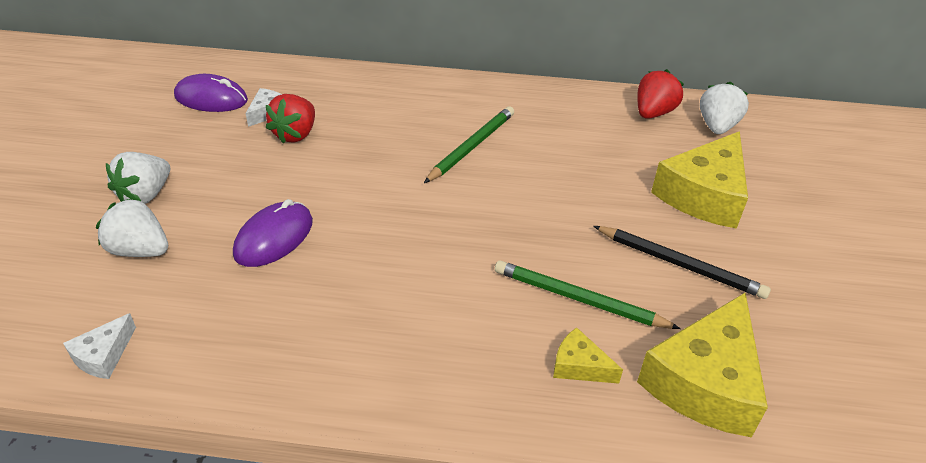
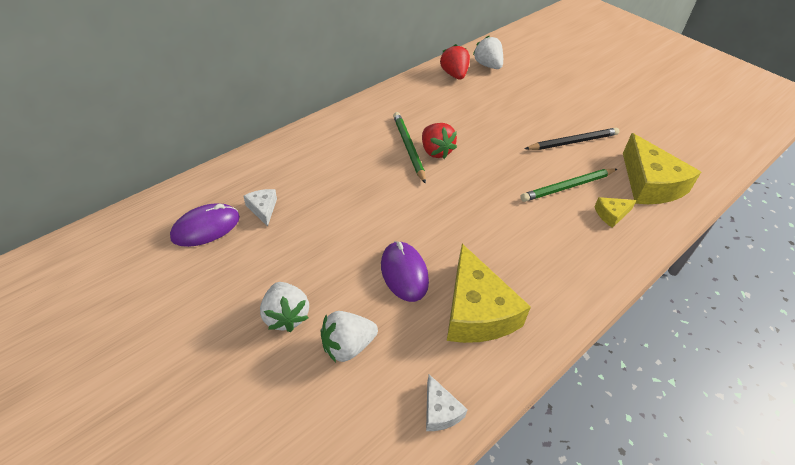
camera: 50 degrees left, 5 degrees up
red strawberry [266,94,315,144] -> red strawberry moved to [422,123,457,159]
yellow cheese [651,131,748,229] -> yellow cheese moved to [447,244,531,343]

